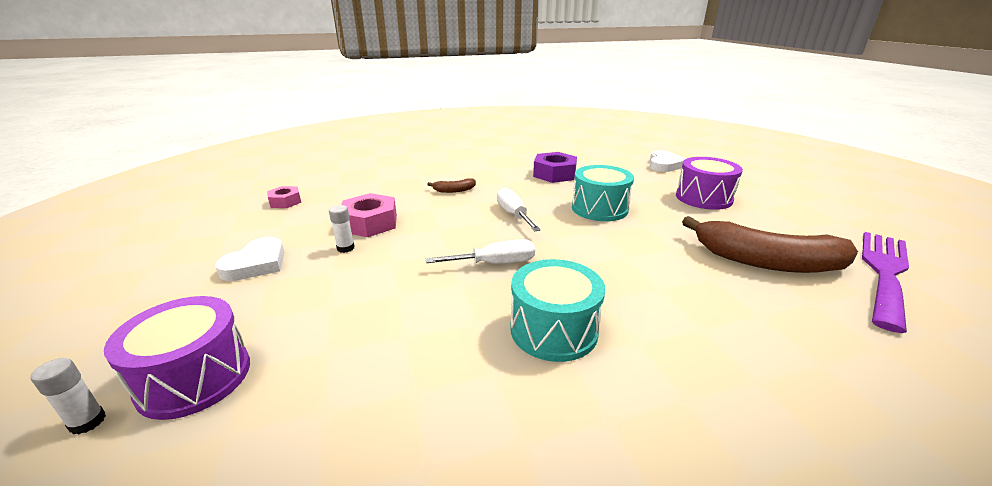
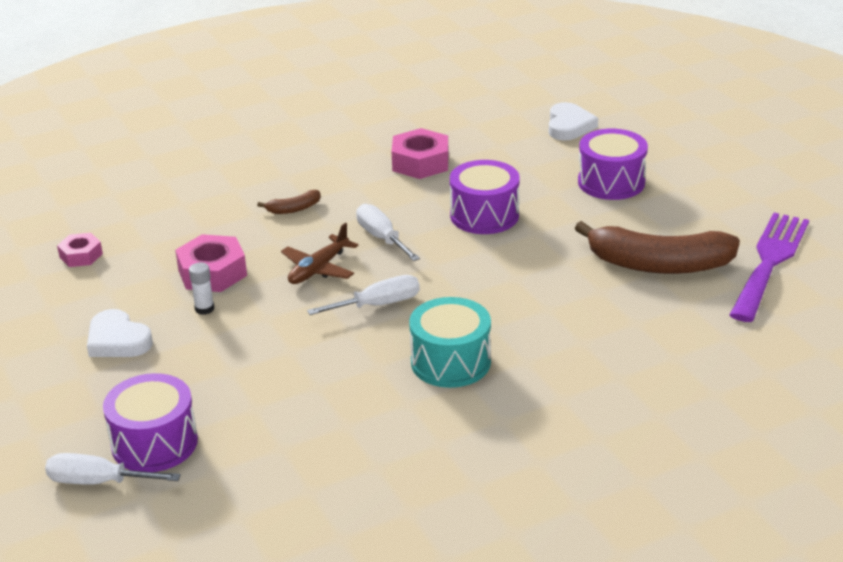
camera: 10 degrees left, 5 degrees up
white glue stick [31,358,106,434] -> white screwdriver [45,453,181,484]
white heart [215,237,285,281] -> white heart turned 120 degrees clockwise [87,309,153,357]
purple nut [533,152,577,183] -> pink nut [392,128,449,179]
turquoise drum [572,165,634,221] -> purple drum [450,160,520,234]
none -> brown plane [281,223,358,284]

